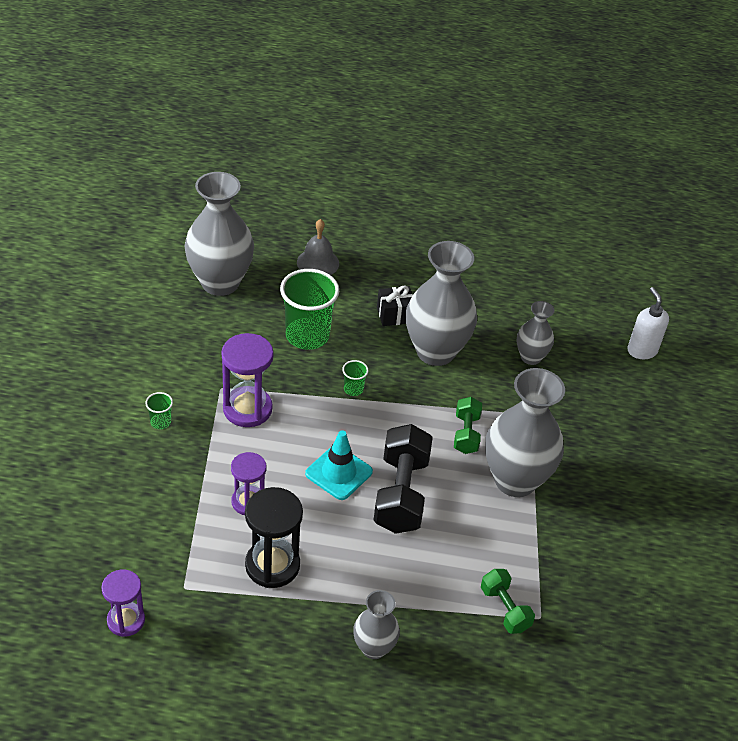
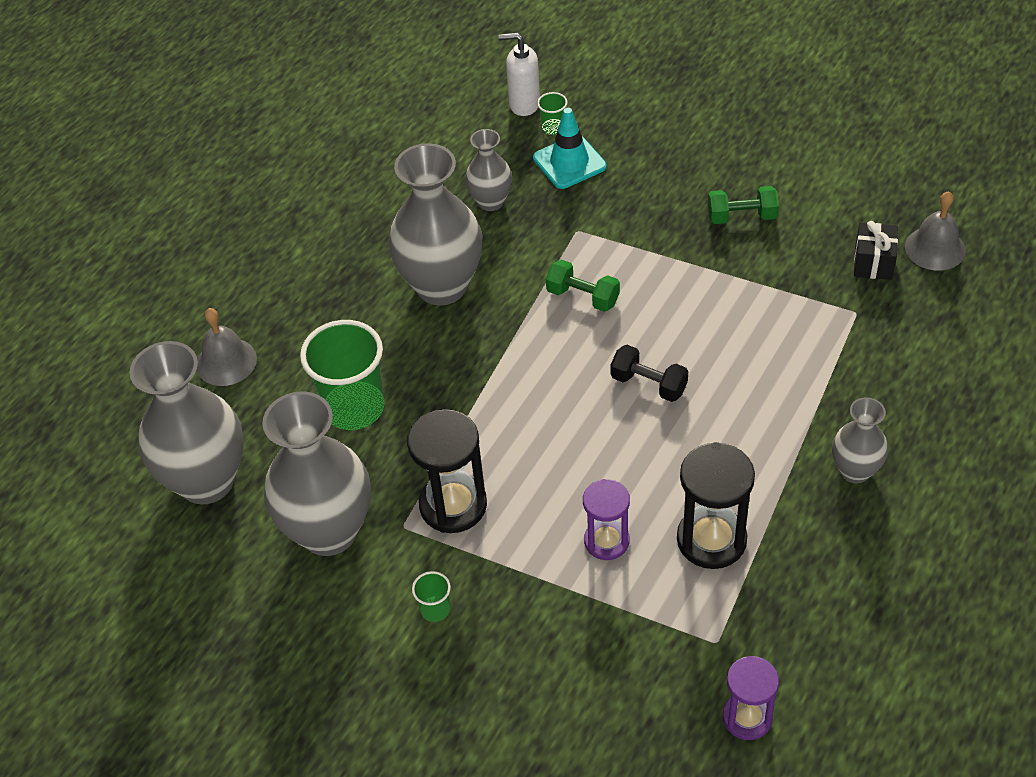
camera: 60 degrees left, 5 degrees up
purple hourglass [222,333,274,427] -> black hourglass [407,409,487,533]
turquoise traffic cone [305,430,373,500] -> turquoise traffic cone moved to [533,108,607,189]
green cup [342,360,368,396] -> green cup moved to [537,92,568,135]
black dumbbell [373,424,433,534] -> black dumbbell [611,345,688,402], size x0.56
black gift [377,286,413,326] -> black gift moved to [854,221,898,280]
green dumbbell [481,569,535,634] -> green dumbbell moved to [708,186,779,224]
grey vase [485,368,565,497] -> grey vase moved to [262,391,371,556]
none -> grey bell [905,191,966,271]

